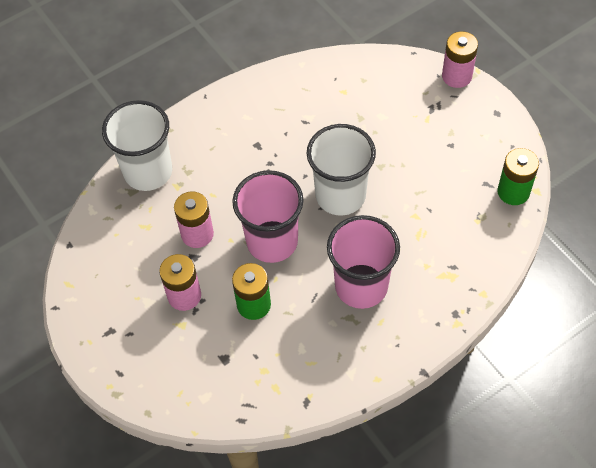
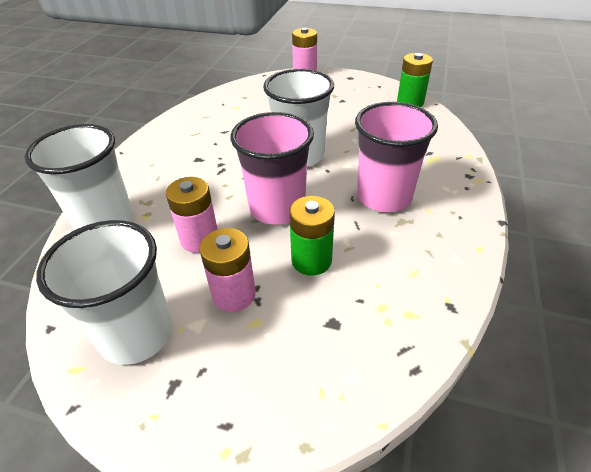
camera: 40 degrees left, 15 degrees down
none -> white cup [36,220,173,365]

